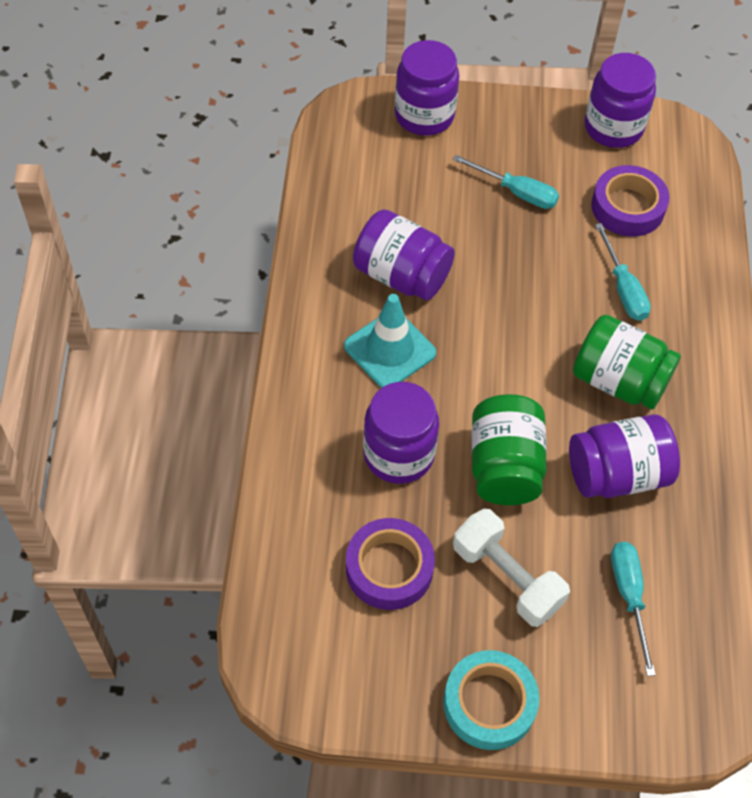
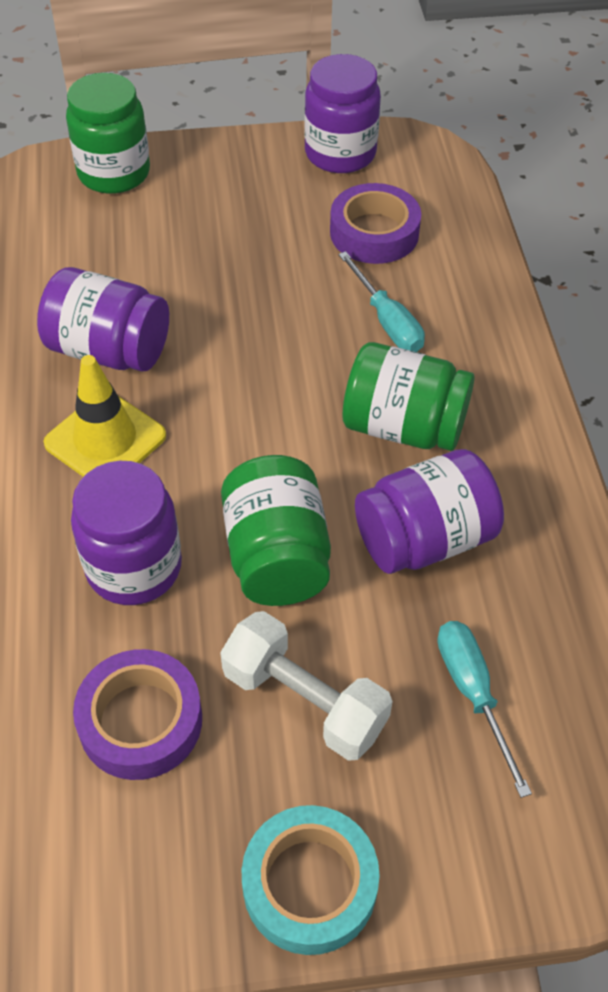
camera: 10 degrees left, 5 degrees down
turquoise traffic cone [344,294,436,388] -> yellow traffic cone [43,355,166,477]
purple jar [395,40,459,136] -> green jar [66,73,150,194]
turquoise screwdriver [453,155,559,209] -> none

